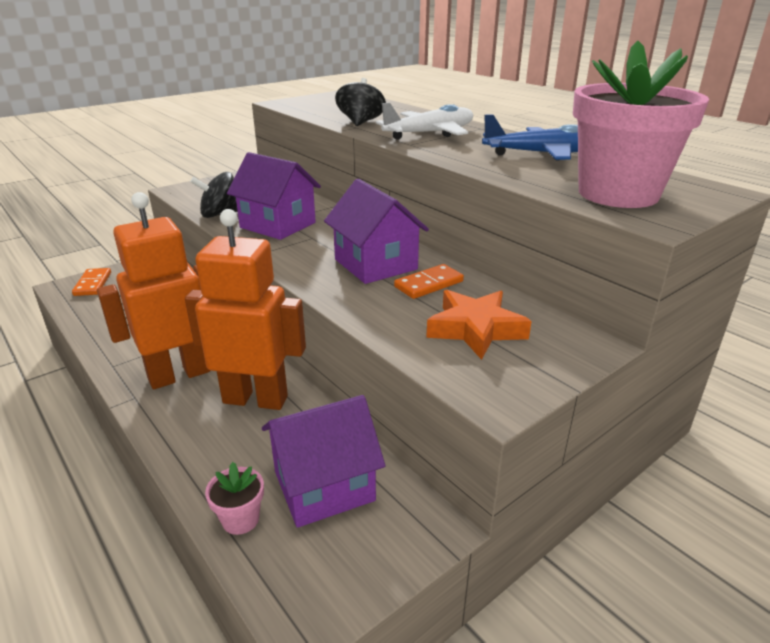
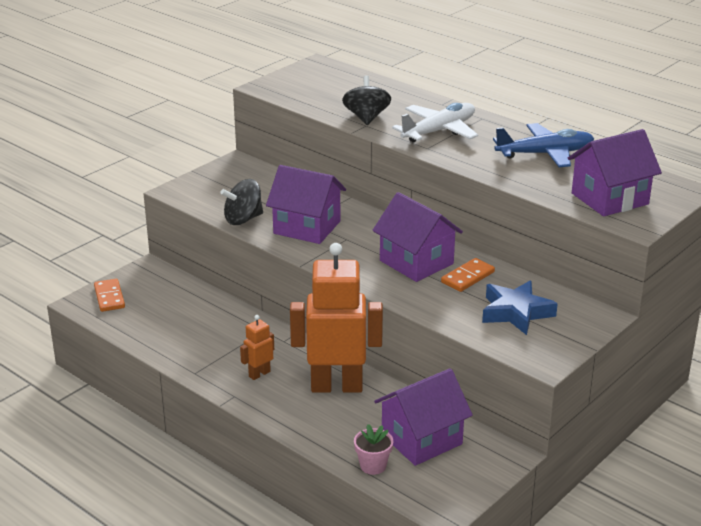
camera: 10 degrees left, 0 degrees up
orange robot [97,192,211,389] -> orange robot [240,315,274,380], size x0.43
orange star [426,290,532,360] -> blue star [482,281,558,335]
pink flower pot [573,41,709,208] -> purple house [568,129,662,216]

